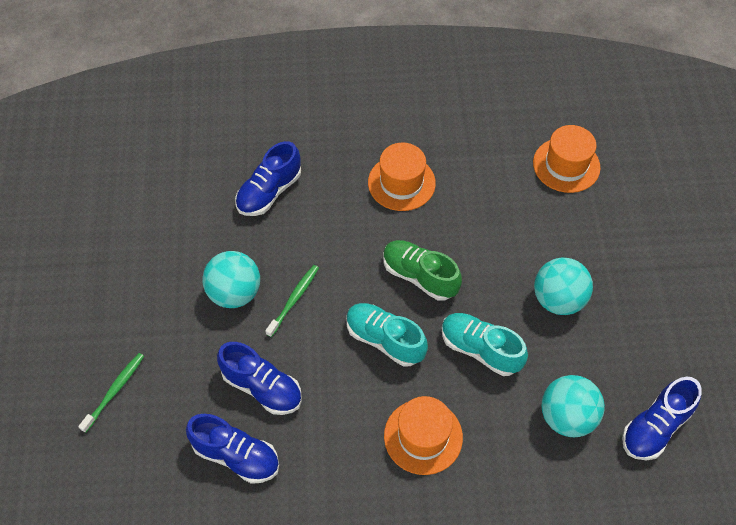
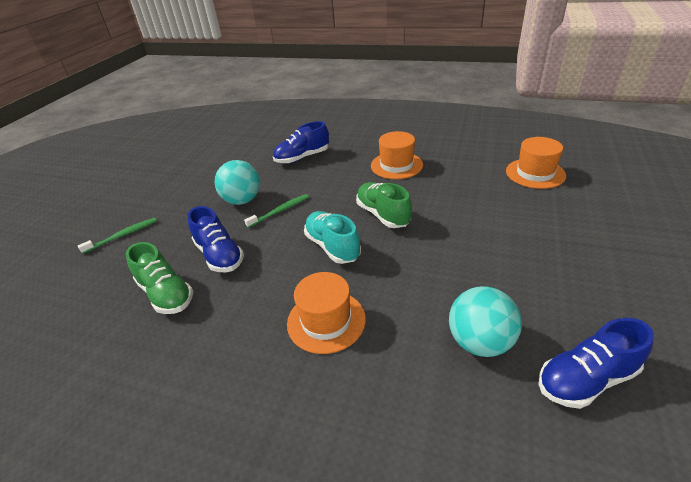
camera: 25 degrees right, 20 degrees down
blue shoe [186,414,279,484] -> green shoe [126,242,193,314]
turquoise shoe [442,313,528,376] -> none
turquoise ball [534,258,593,315] -> none

